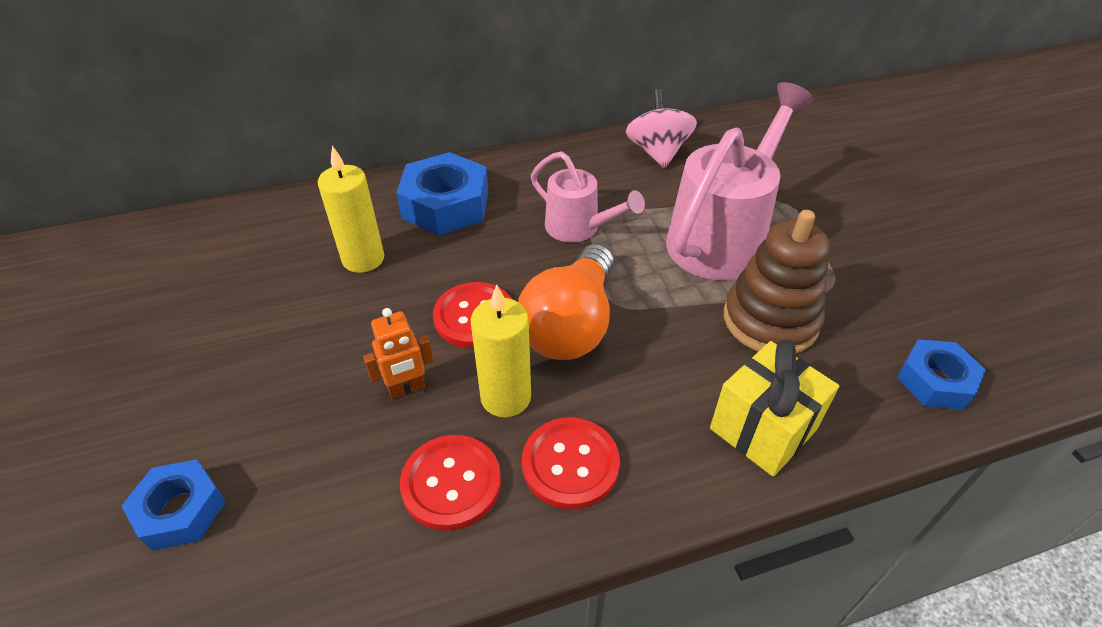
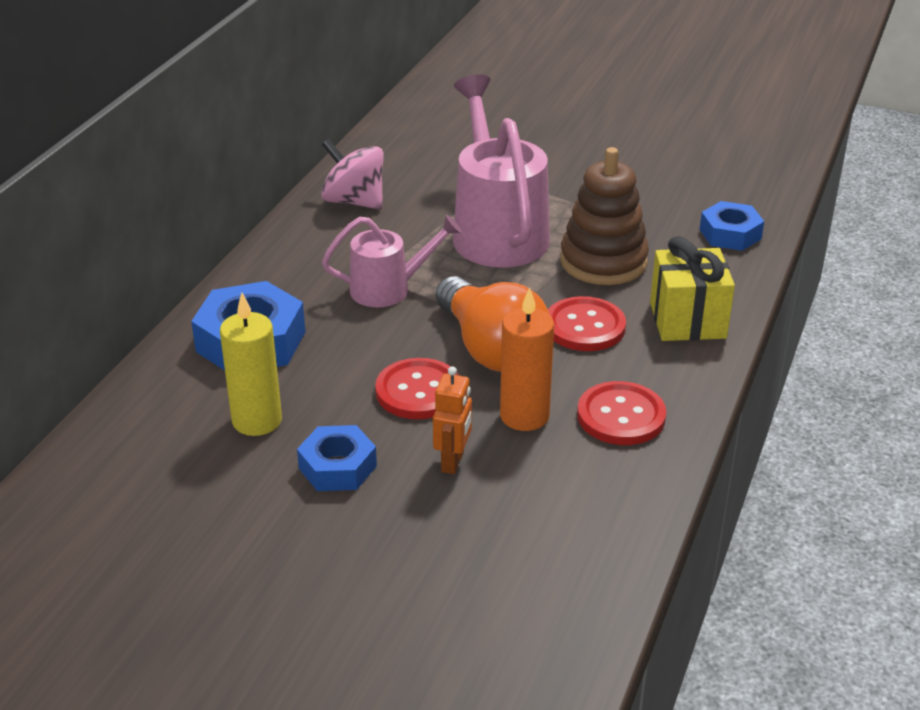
camera: 50 degrees left, 10 degrees down
blue nut [121,459,226,551] -> blue nut moved to [297,425,377,491]
red button [400,435,501,531] -> red button moved to [548,296,626,351]
yellow candle [471,285,531,417] -> orange candle [500,287,554,431]

